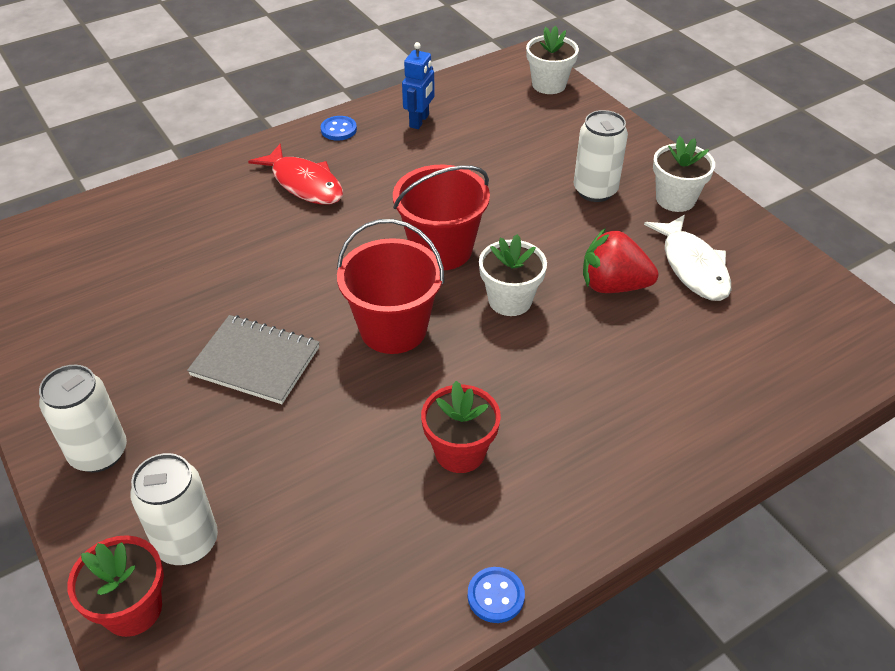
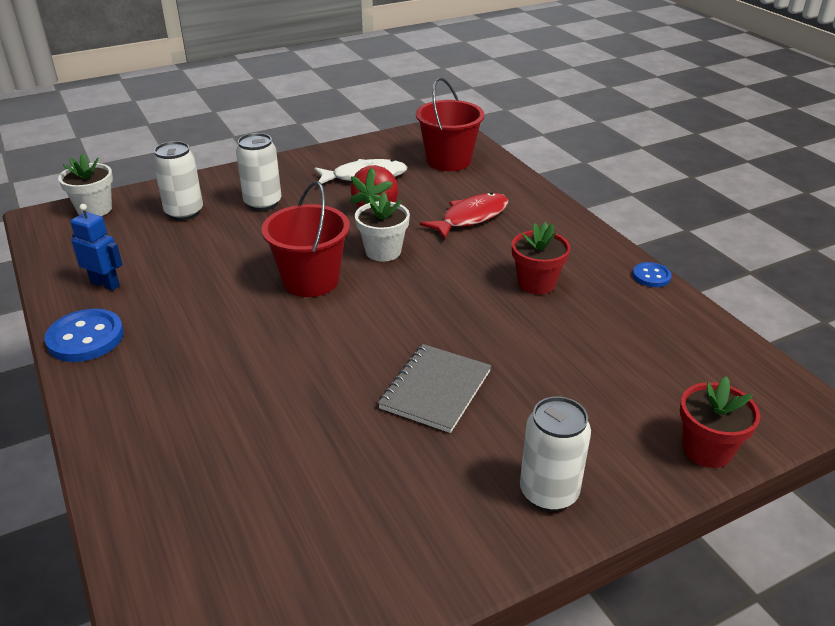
camera: 85 degrees left, 10 degrees down
white can [130,453,218,565] -> white can moved to [153,141,203,221]
red fish [248,144,343,205] -> red fish moved to [420,192,508,239]
blue button [321,116,357,141] -> blue button [45,309,124,362], size x1.77
red bucket [337,219,444,354] -> red bucket moved to [416,77,485,171]
white flower pot [653,136,715,212] -> none

